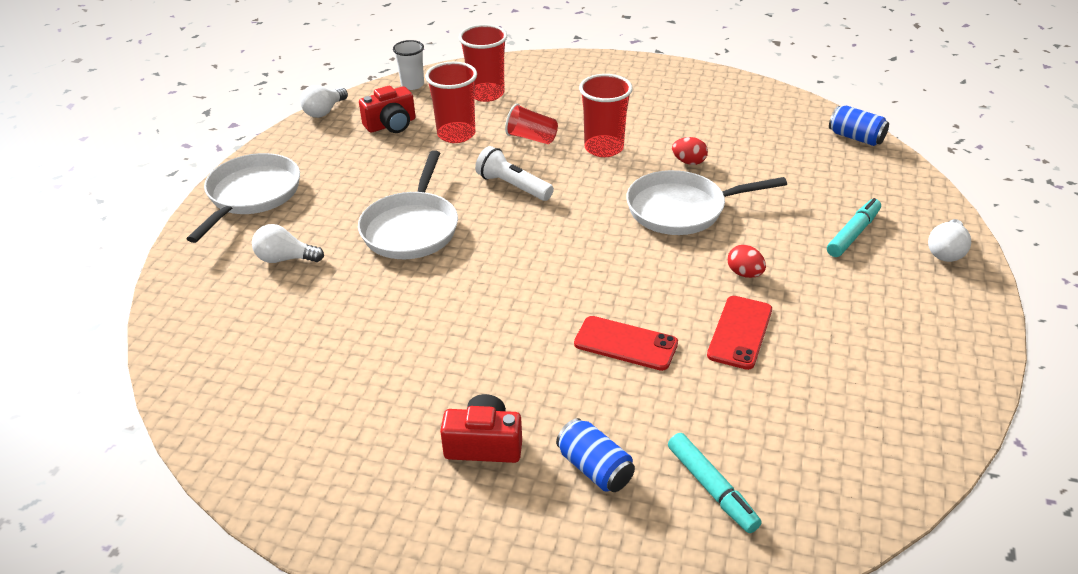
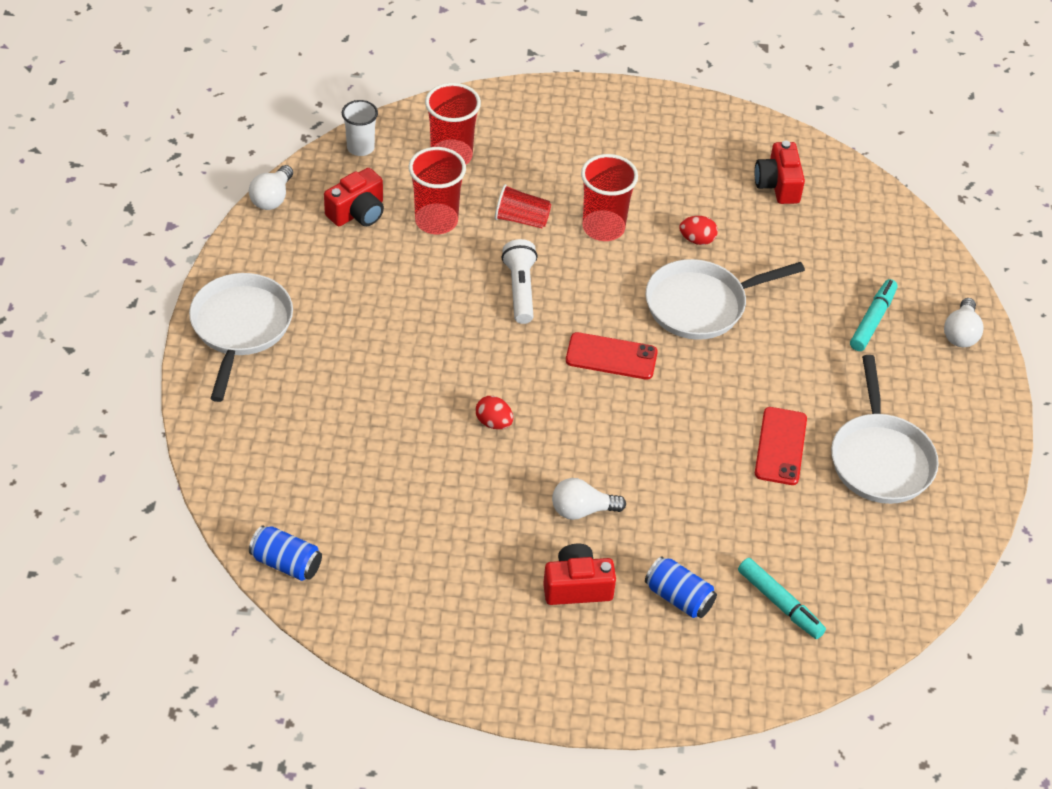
camera: 15 degrees left, 10 degrees up
white light bulb [252,224,324,263] -> white light bulb moved to [552,478,626,520]
white pan [358,150,458,259] -> white pan moved to [831,355,939,504]
white flashlight [475,146,554,201] -> white flashlight turned 60 degrees clockwise [502,239,538,324]
red phone [574,316,678,371] -> red phone moved to [566,332,658,380]
red egg [728,245,766,278] -> red egg moved to [476,396,513,429]
blue can [829,106,889,146] -> blue can moved to [249,526,322,581]
none -> red camera [755,140,805,204]

